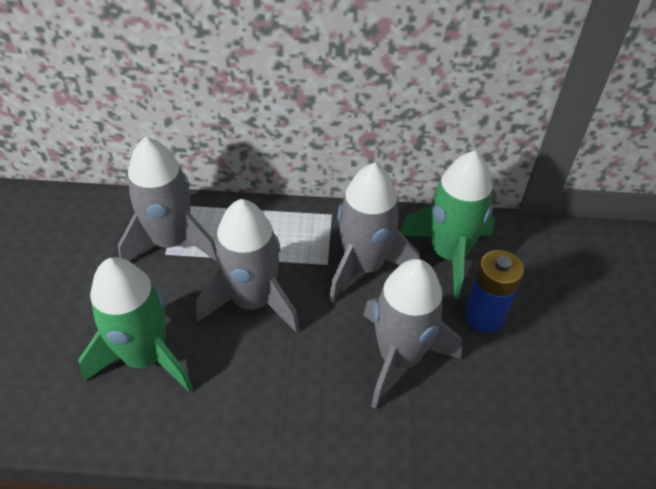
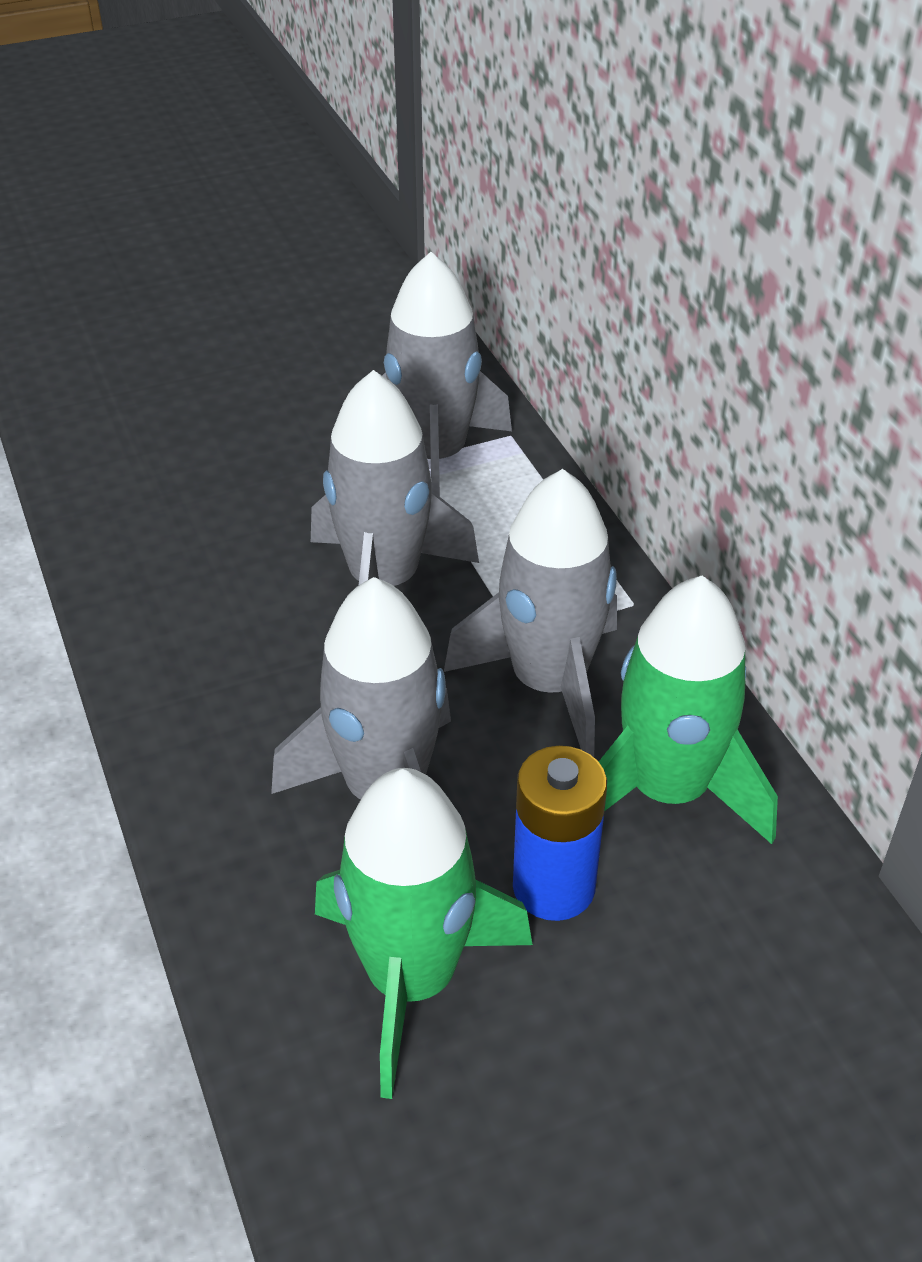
camera: 65 degrees right, 5 degrees down
green rocket [78,257,193,393] -> green rocket moved to [315,768,533,1099]

